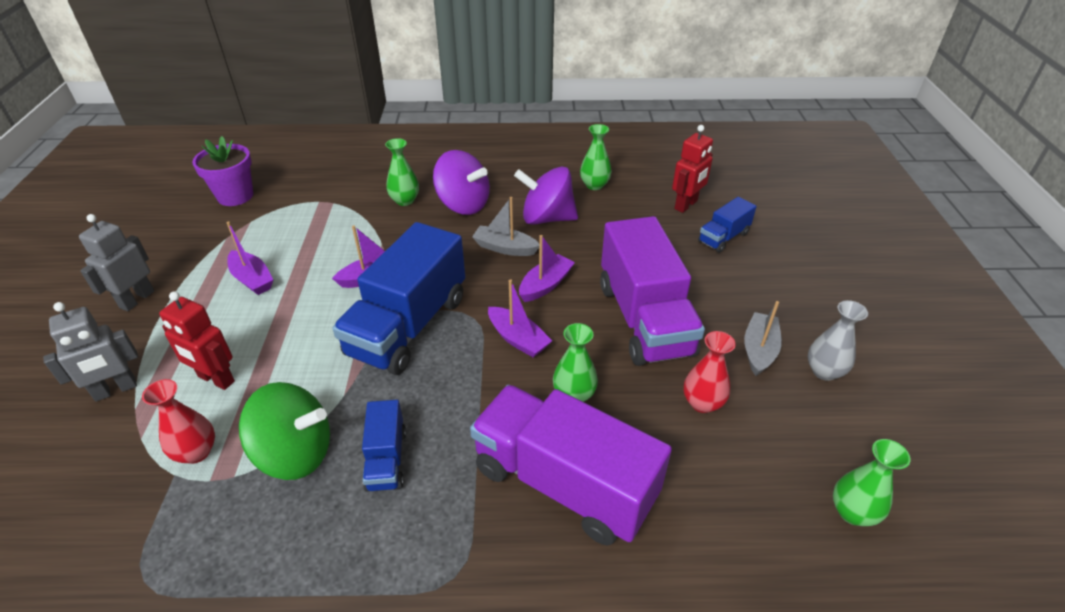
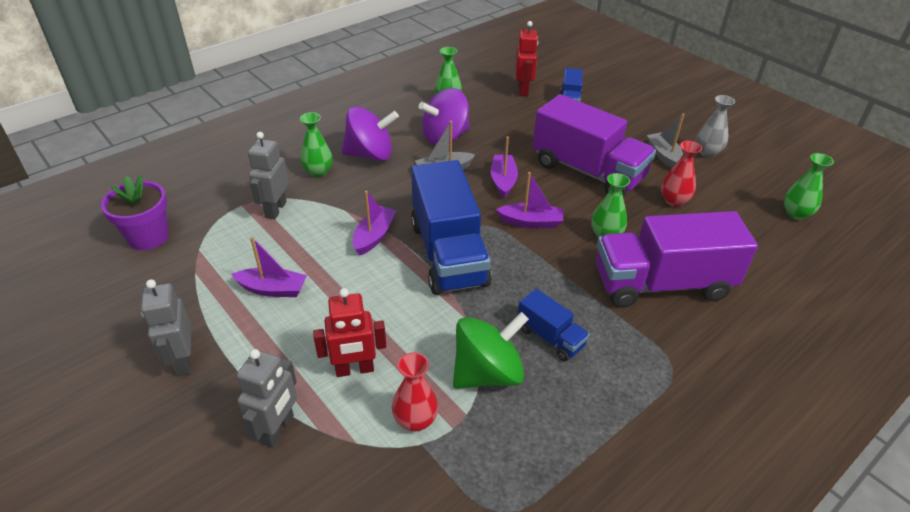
camera: 40 degrees left, 0 degrees up
none -> grey robot [248,132,289,219]

